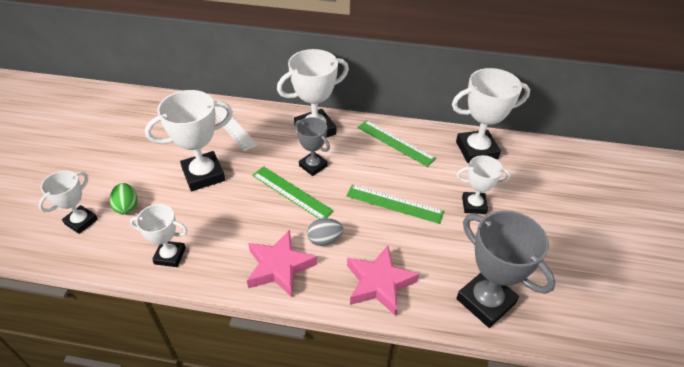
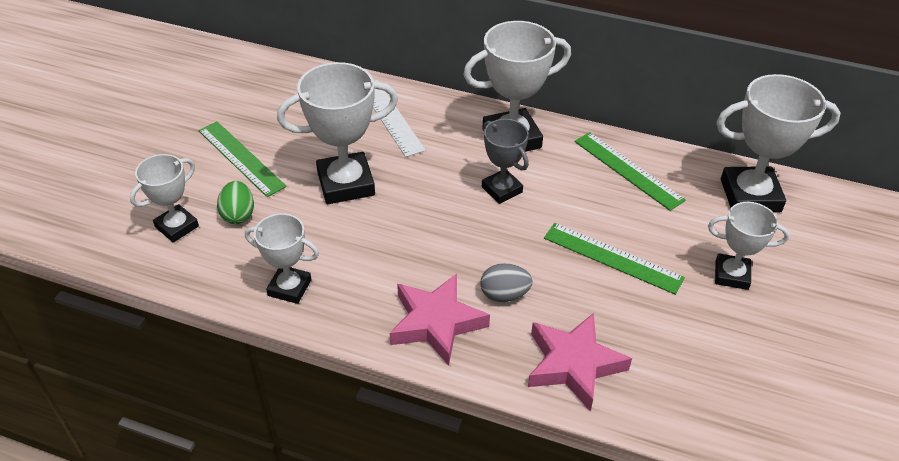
camera: 10 degrees right, 0 degrees up
green ruler [252,166,334,219] -> green ruler moved to [198,121,287,197]
grey trophy [456,210,556,328] -> none

